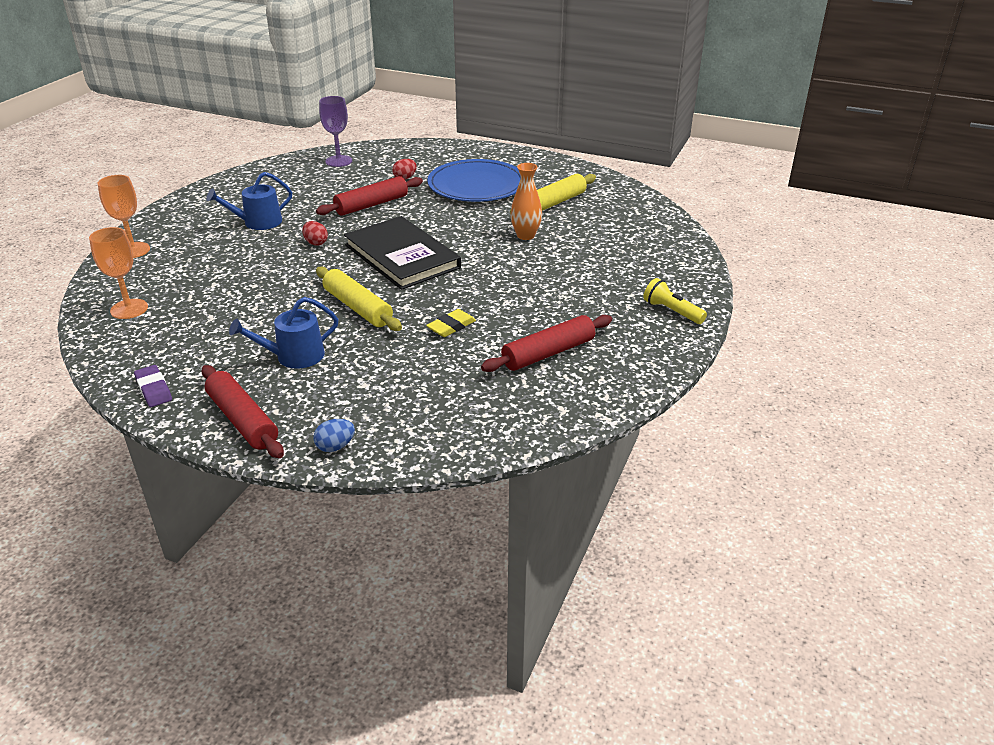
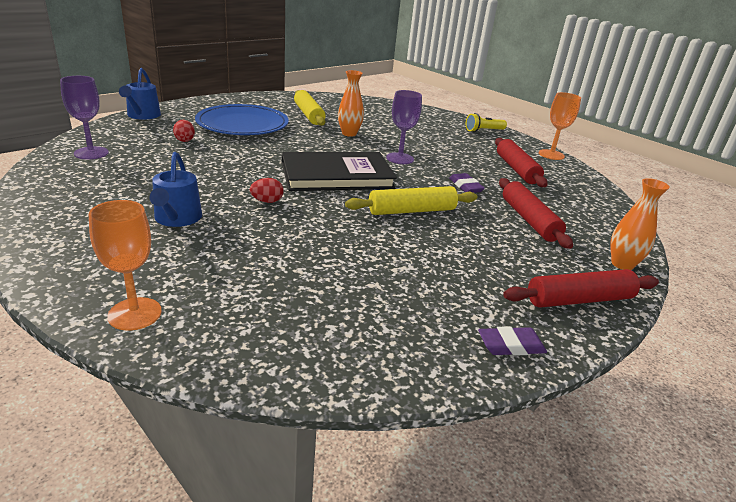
camera: 70 degrees left, 5 degrees down
orange goblet [89,227,148,319] -> orange goblet moved to [539,92,581,160]
blue watering can [229,297,339,369] -> blue watering can moved to [119,68,161,120]
blue egg [313,419,355,452] -> orange vase [611,178,670,270]
red rolling pin [316,176,423,216] -> red rolling pin moved to [499,178,573,249]
yellow eraser [426,309,476,337] -> purple eraser [449,173,485,193]
none -> purple goblet [386,90,422,164]

